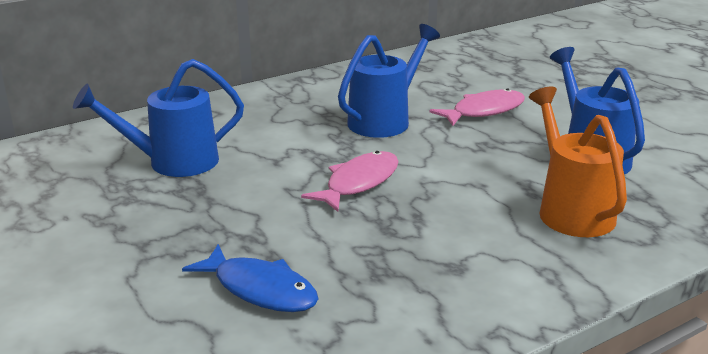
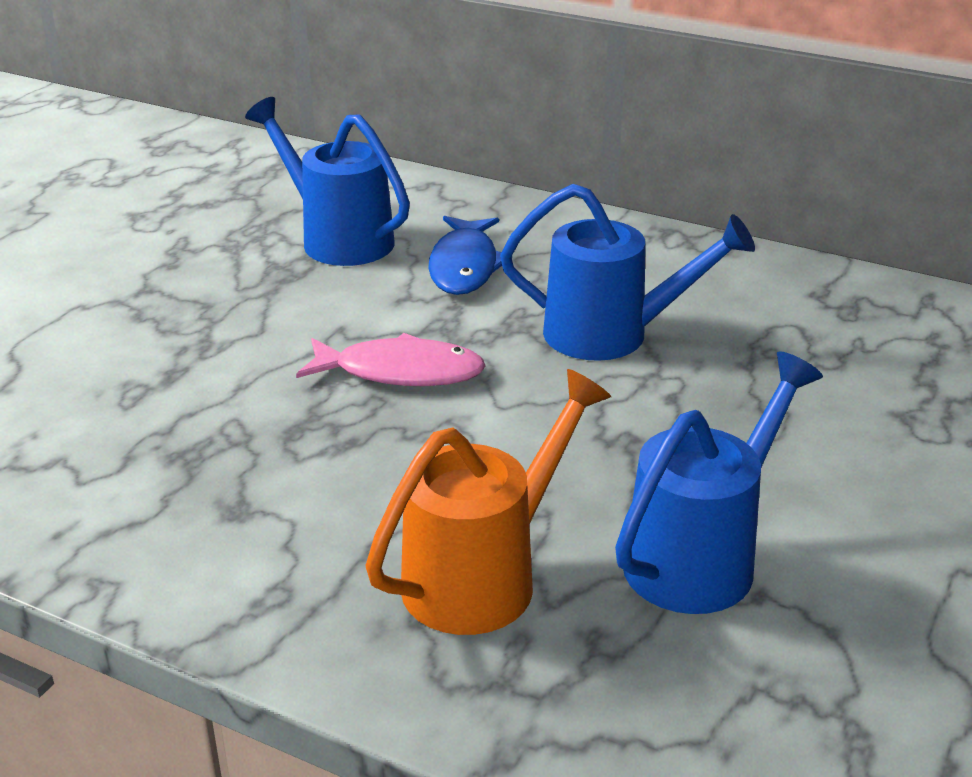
camera: 60 degrees right, 5 degrees up
blue fish [182,244,318,312] -> blue fish moved to [428,216,512,295]
pink fish [429,88,525,126] -> none

